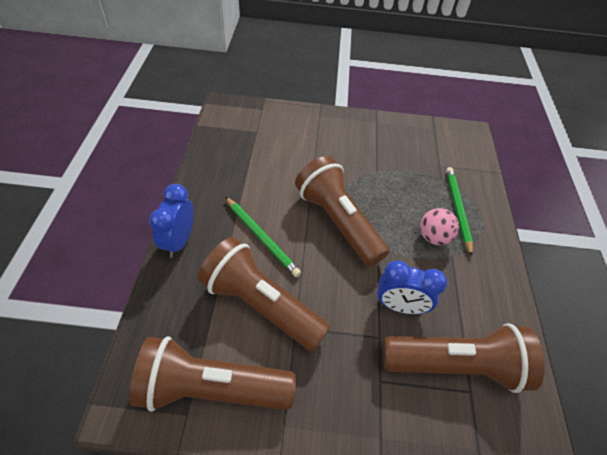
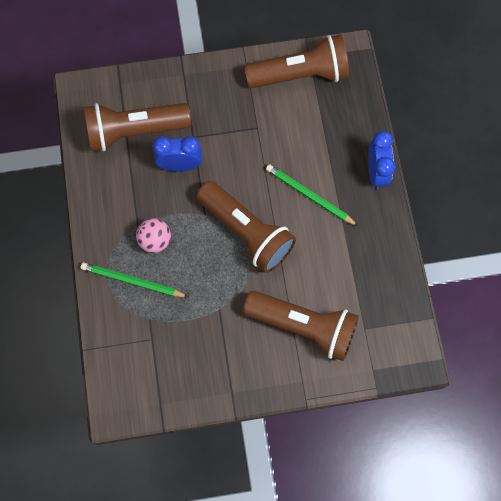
camera: 170 degrees right, 20 degrees up
brown flashlight [198,237,330,351] -> brown flashlight moved to [243,291,359,361]
green pencil [446,167,473,256] -> green pencil turned 120 degrees clockwise [81,263,188,297]

